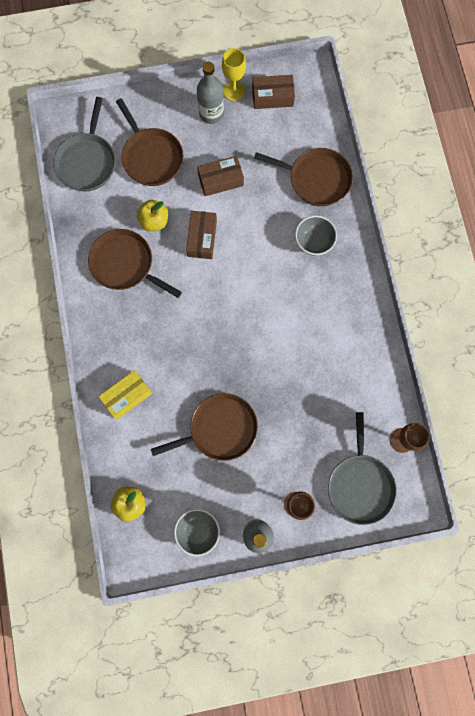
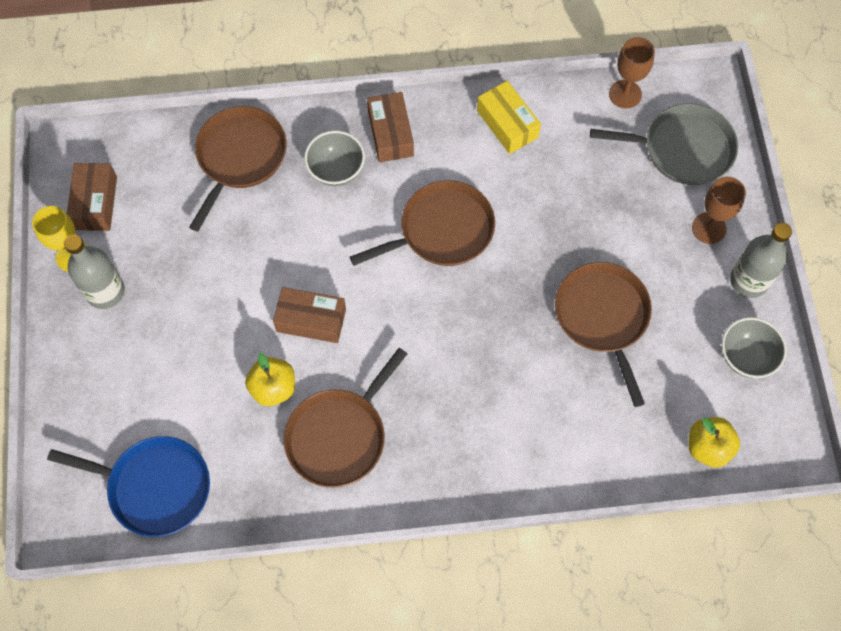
camera: 85 degrees left, 10 degrees down
grey pan [54,97,116,191] -> blue pan [47,436,210,537]
yellow box [98,370,152,420] -> yellow box moved to [477,81,541,154]
brown pan [116,98,184,186] -> brown pan moved to [350,180,495,266]
brown box [197,156,244,196] -> brown box moved to [367,92,414,162]

